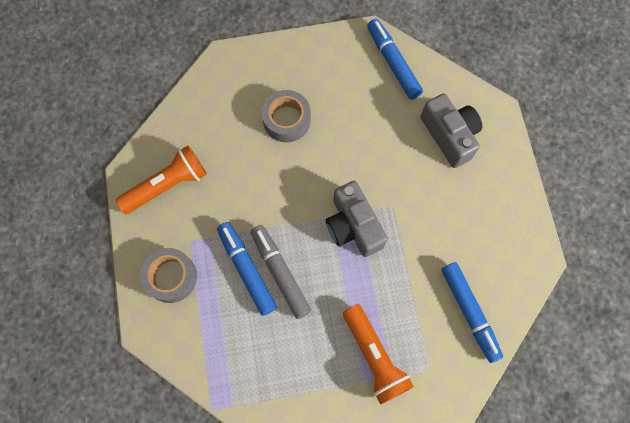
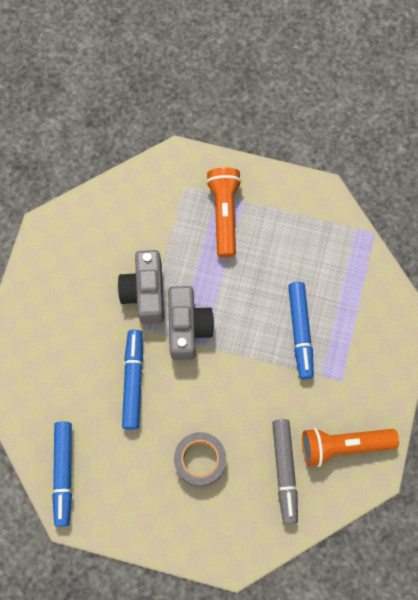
camera: 155 degrees left, 0 degrees up
grey tape [140,248,197,303] -> none
grey marker [250,225,311,319] -> grey marker moved to [272,419,298,524]
grey camera [421,93,482,168] -> grey camera moved to [118,250,164,324]
blue marker [441,262,503,363] -> blue marker moved to [122,330,143,430]

